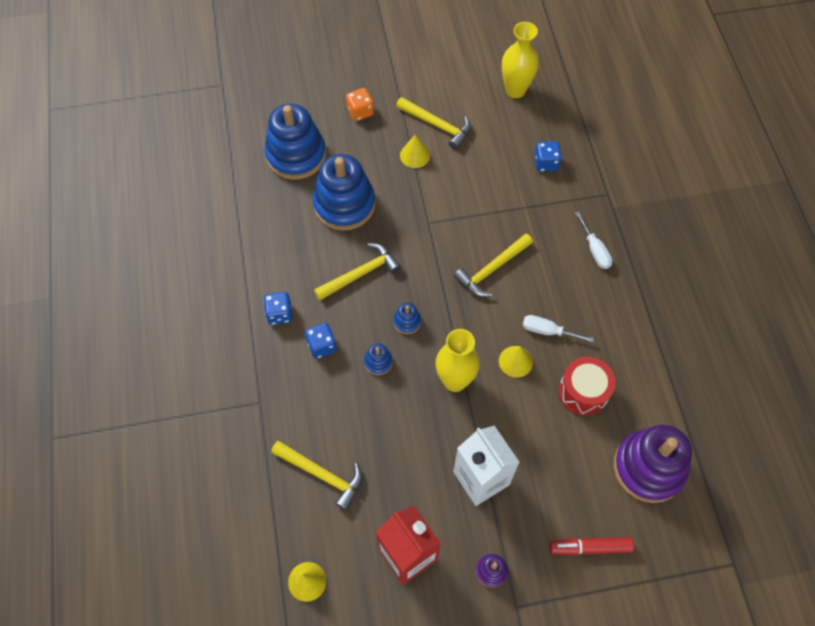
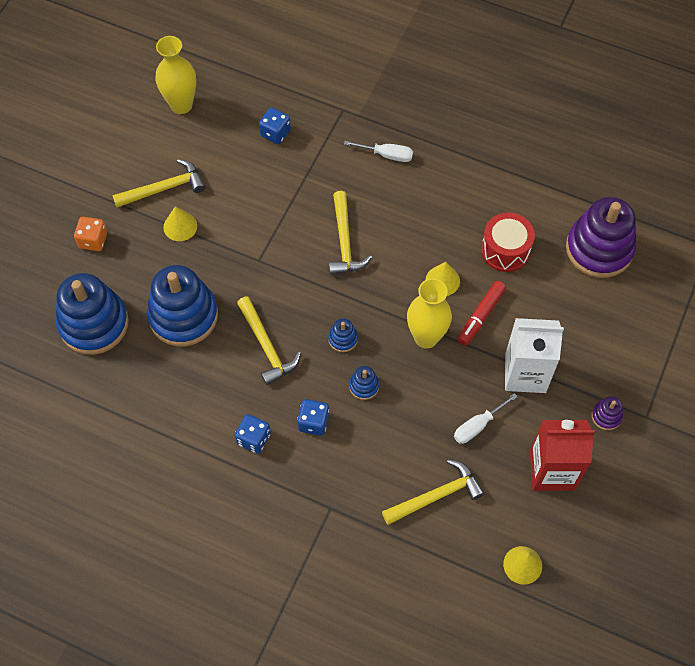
camera: 55 degrees left, 0 degrees up
yellow hammer [314,243,401,300] -> yellow hammer turned 150 degrees clockwise [237,296,301,385]
white screwdriver [522,315,594,342] -> white screwdriver moved to [454,393,518,444]
red marker [550,537,634,555] -> red marker moved to [458,281,506,346]

